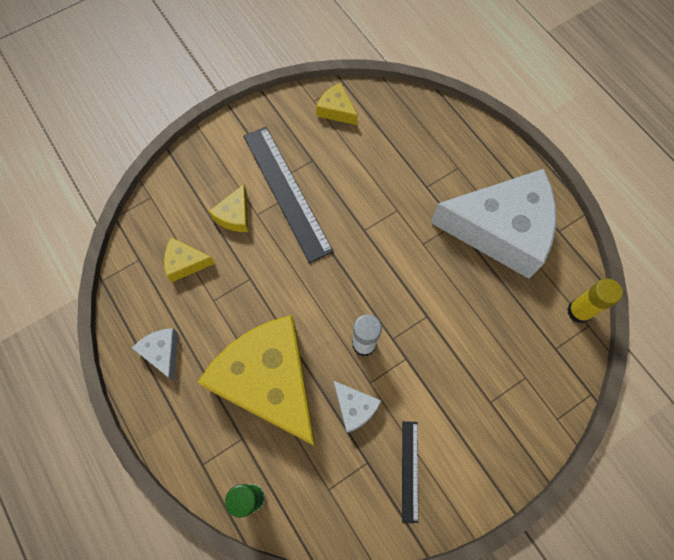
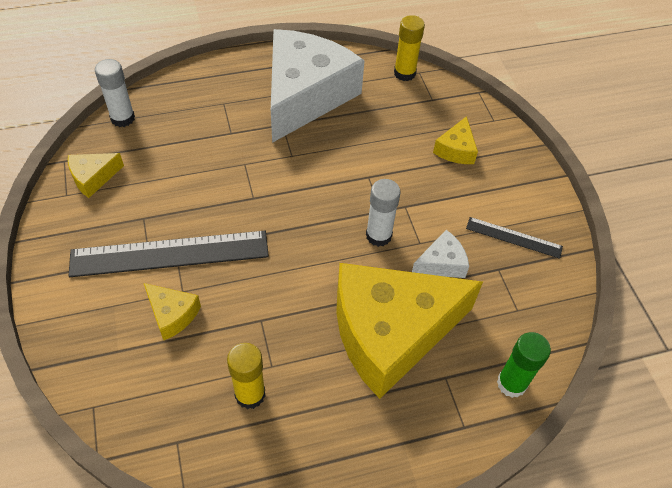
camera: 75 degrees left, 15 degrees down
white cheese [132,328,178,381] -> none
yellow cheese [164,237,215,282] -> yellow cheese moved to [433,116,478,164]
none -> white glue stick [95,59,135,127]
none -> yellow glue stick [227,343,266,409]

